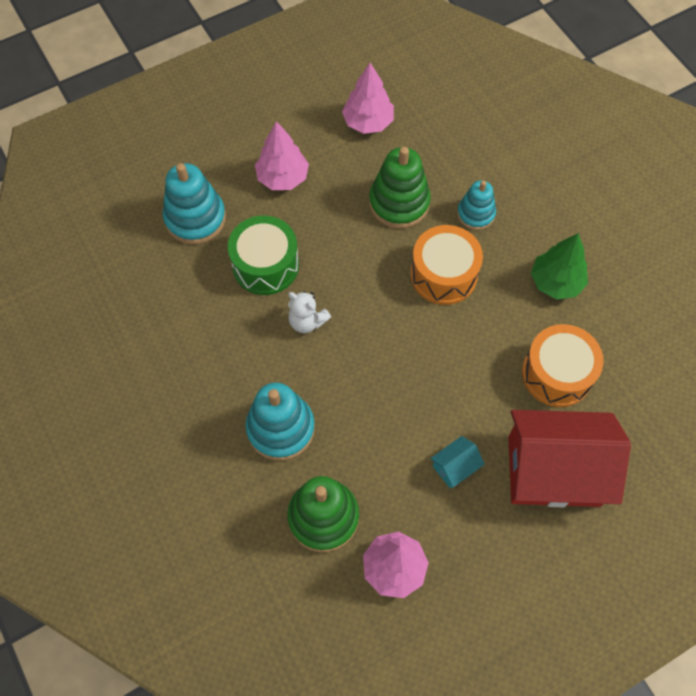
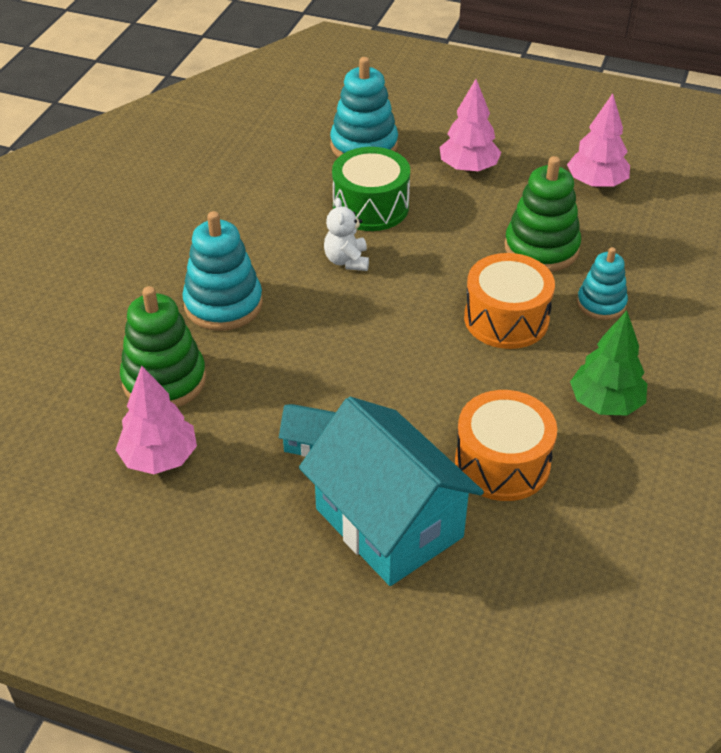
camera: 50 degrees right, 20 degrees down
red house [508,410,631,507] -> turquoise house [299,397,484,586]

